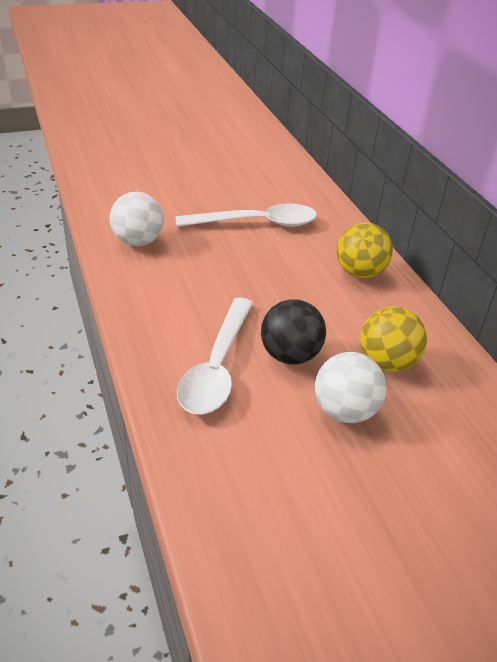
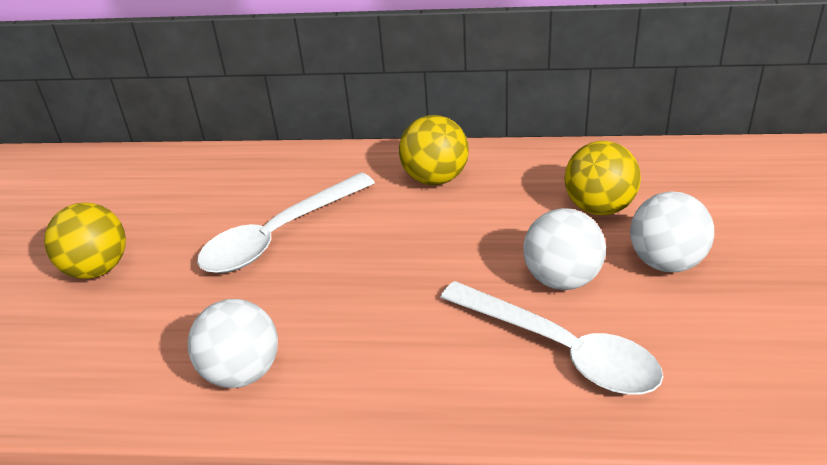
camera: 60 degrees left, 0 degrees up
white spoon [176,203,317,227] -> white spoon turned 150 degrees counterclockwise [197,172,375,273]
black ball [261,299,326,365] -> white ball [523,208,606,290]
none -> yellow ball [44,203,126,279]

